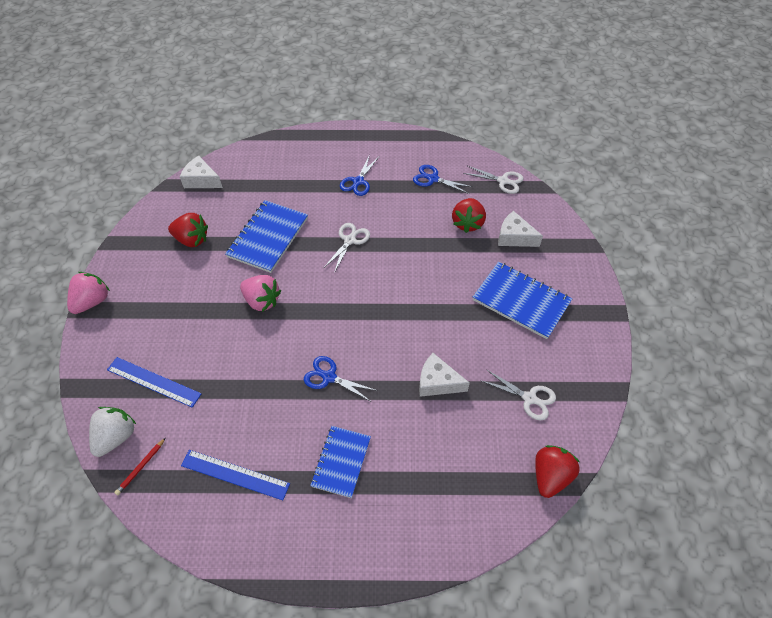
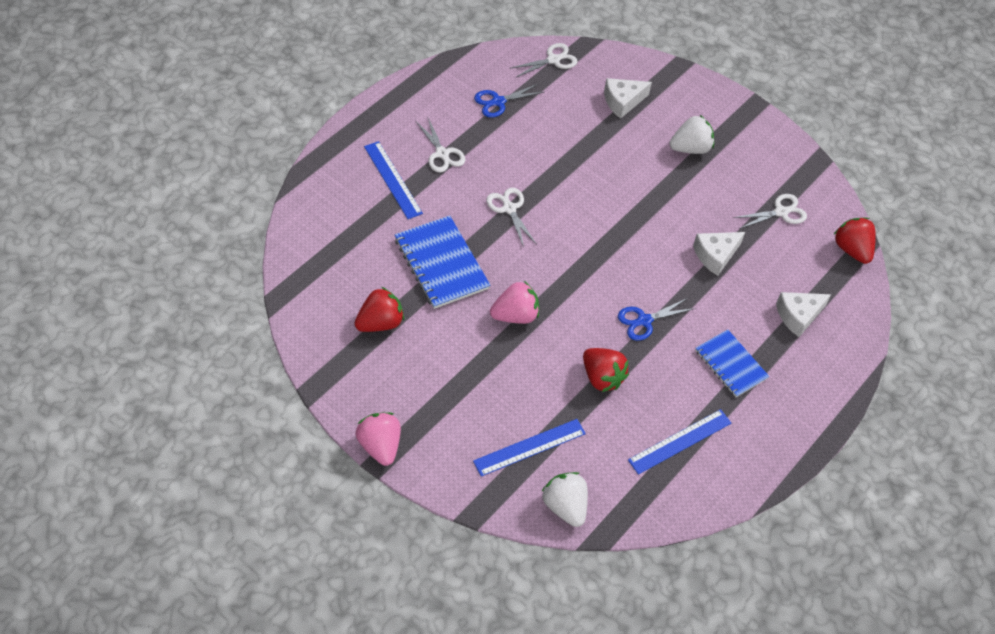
camera: 55 degrees left, 0 degrees up
red pencil [114,438,165,495] -> none
white cheese [180,156,223,188] -> white cheese moved to [776,292,831,337]
blue scissors [340,154,380,196] -> white scissors [416,118,465,172]
red strawberry [452,198,486,233] -> red strawberry moved to [583,348,629,392]
blue notebook [473,262,572,339] -> white strawberry [670,115,714,154]
none -> blue ruler [364,141,423,219]

